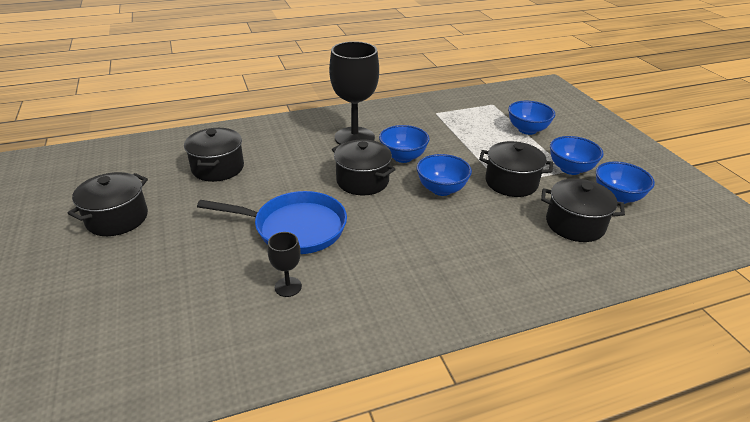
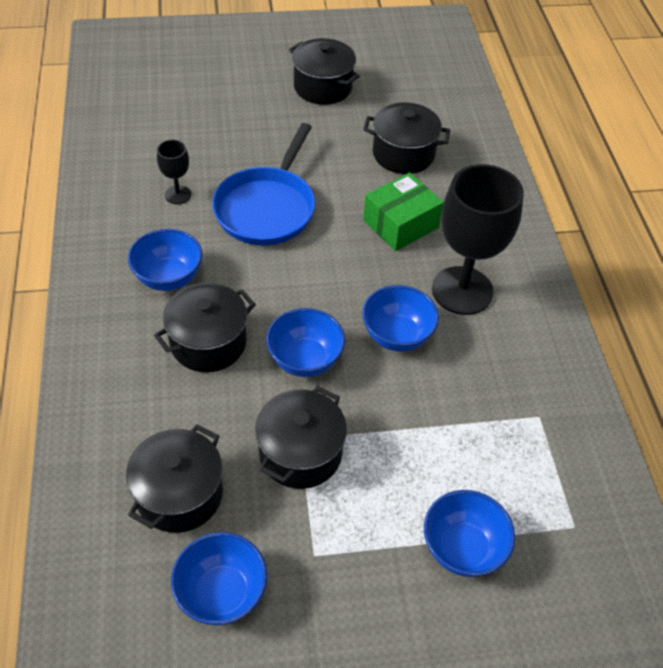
camera: 100 degrees right, 15 degrees up
black pot [332,139,396,196] -> black pot moved to [154,283,256,372]
blue bowl [550,136,604,175] -> blue bowl moved to [128,229,202,291]
none -> green box [363,173,444,251]

